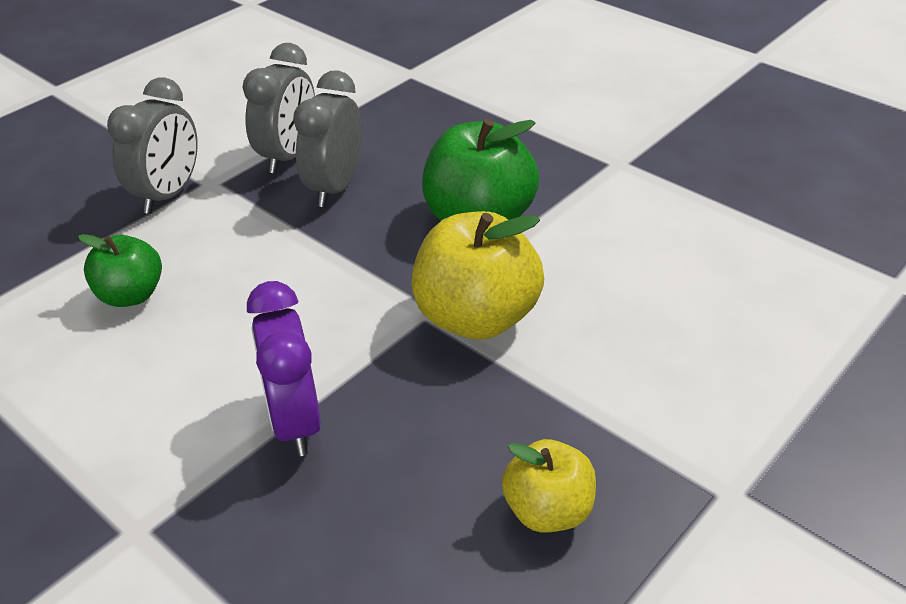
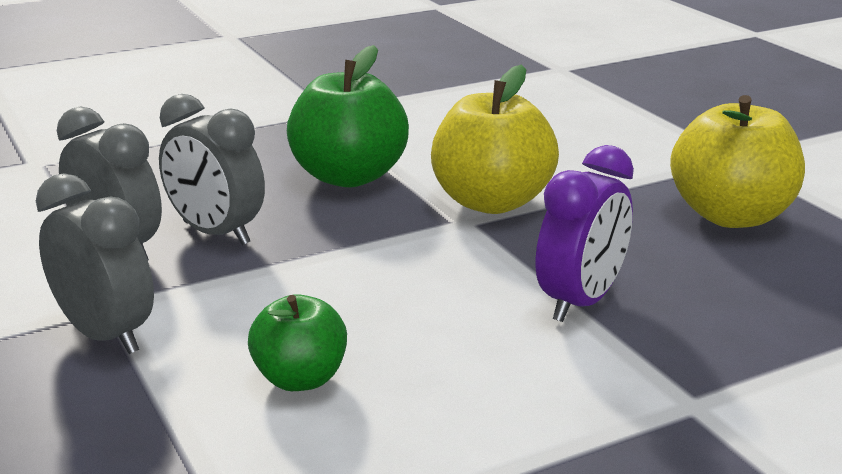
camera: 70 degrees left, 15 degrees down
purple clock [247,281,321,456] -> purple clock turned 60 degrees counterclockwise [536,145,634,322]
yellow apple [502,439,596,533] -> yellow apple [670,95,805,228], size x1.68

